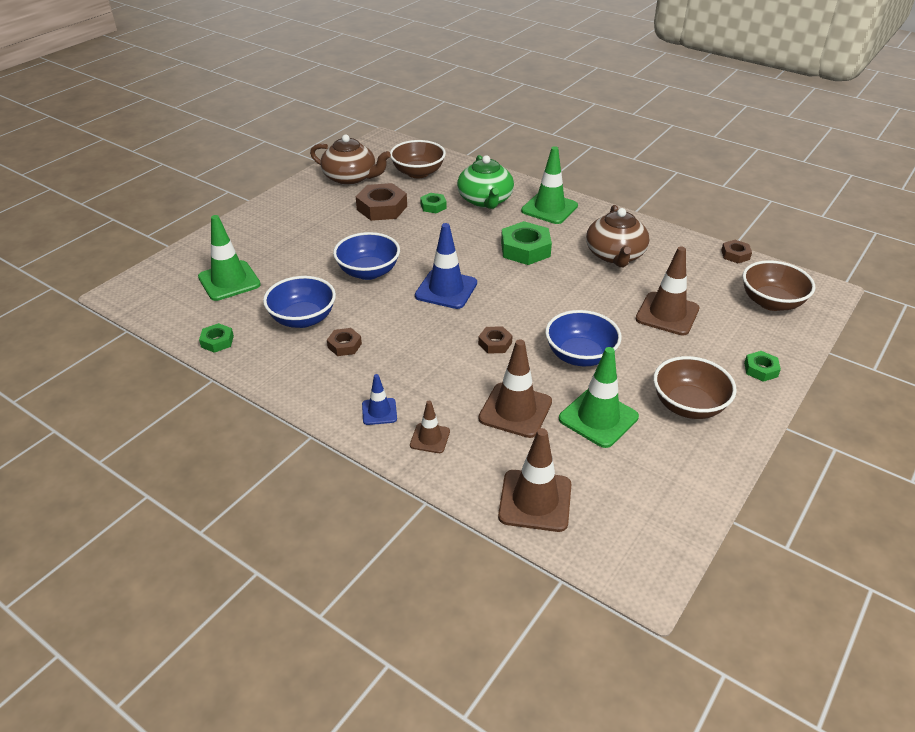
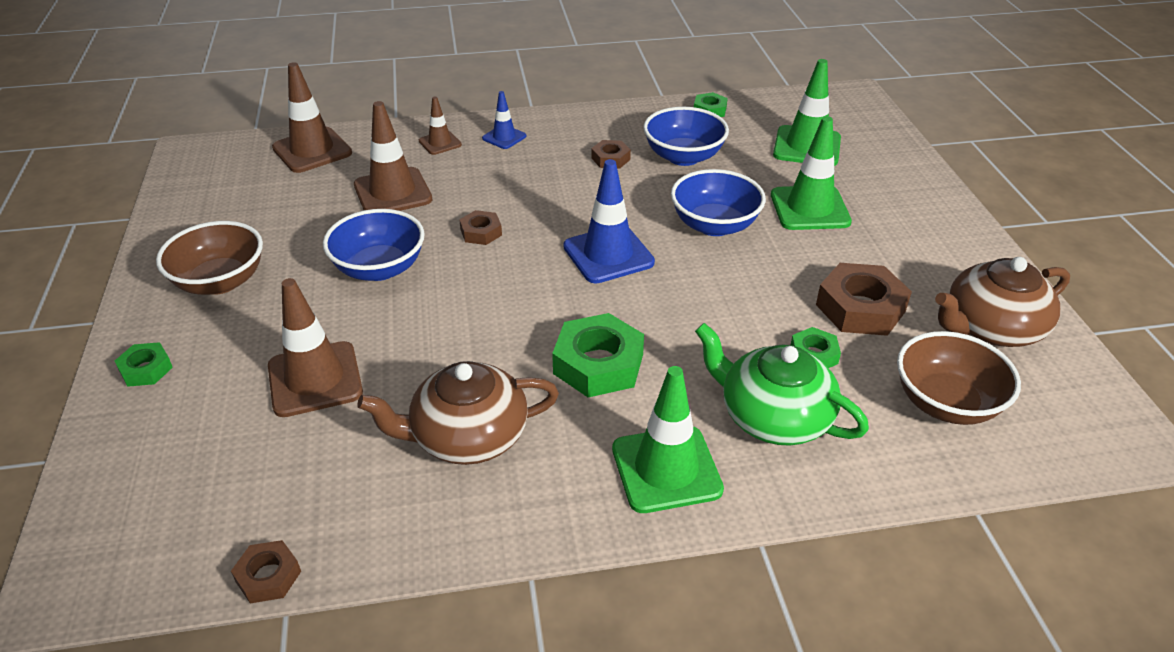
camera: 135 degrees right, 0 degrees up
green traffic cone [559,347,639,448] -> green traffic cone moved to [771,116,852,230]
brown teapot [586,205,649,267] -> brown teapot turned 60 degrees counterclockwise [357,361,559,465]
brown bowl [743,260,815,311] -> none

